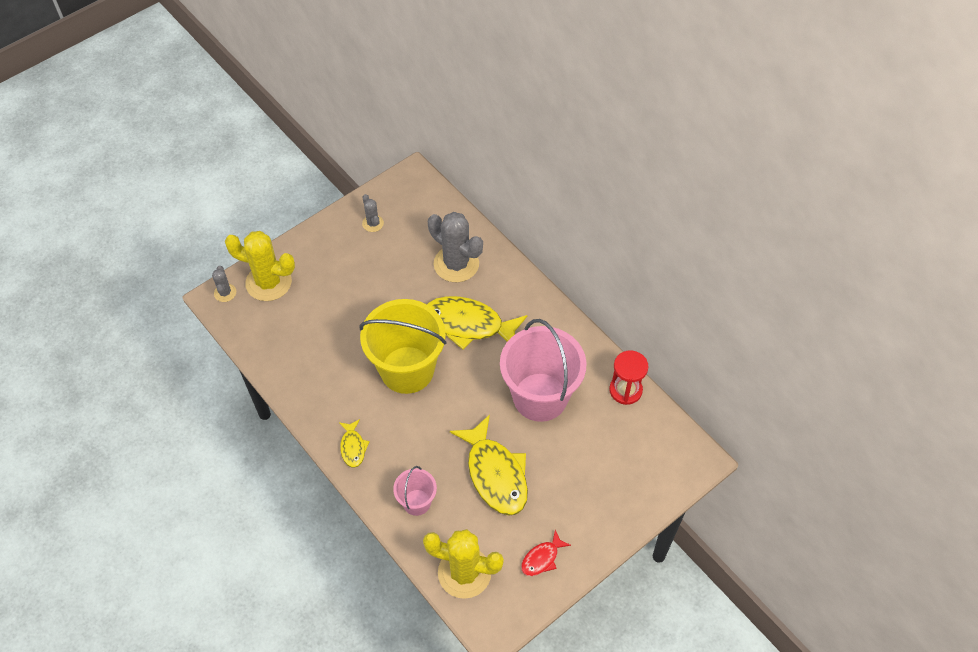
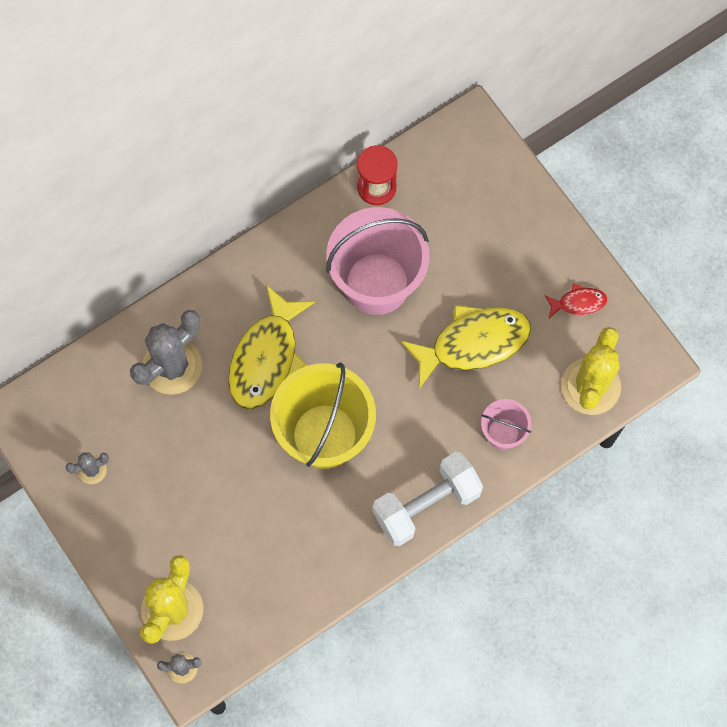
camera: 85 degrees left, 15 degrees up
yellow fish [339,419,370,468] -> white dumbbell [372,452,483,546]
red fish [521,530,571,576] -> red fish turned 60 degrees counterclockwise [544,283,608,318]

